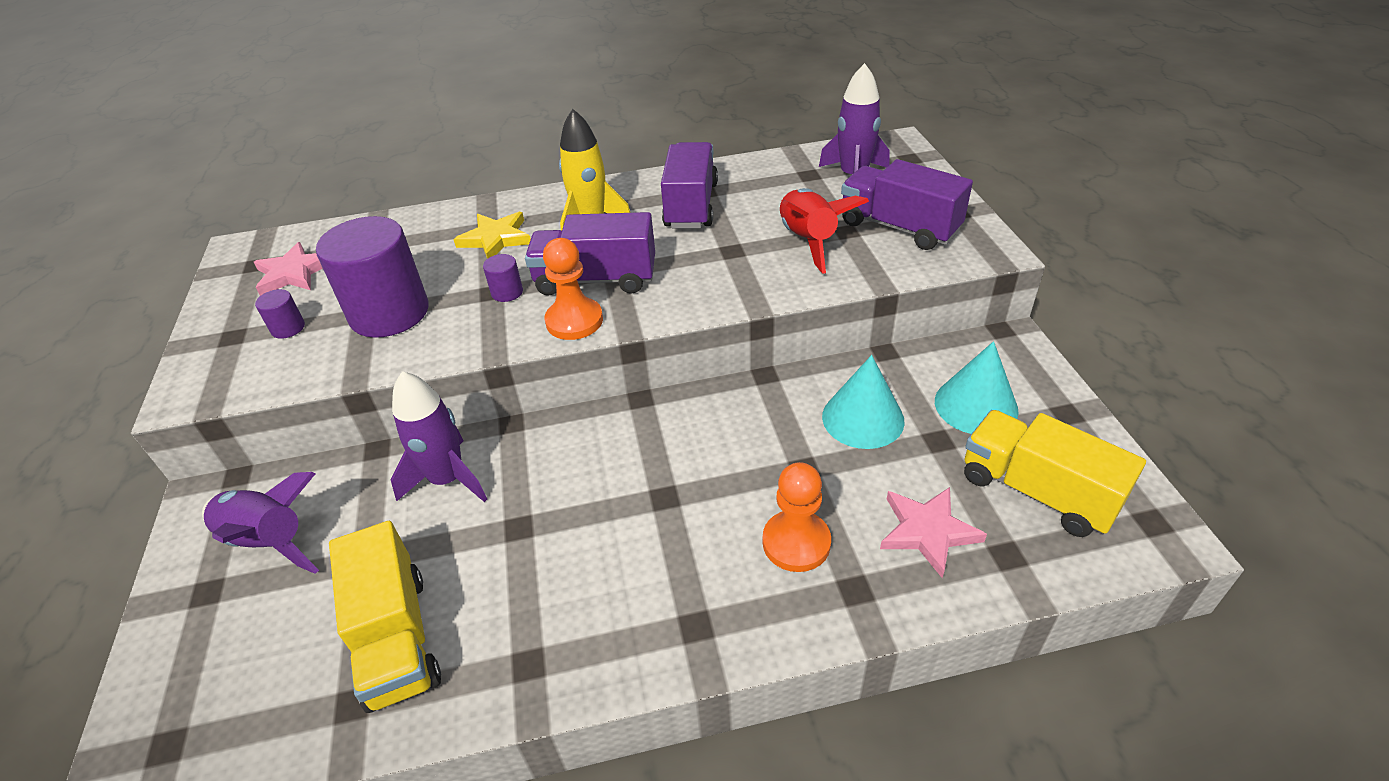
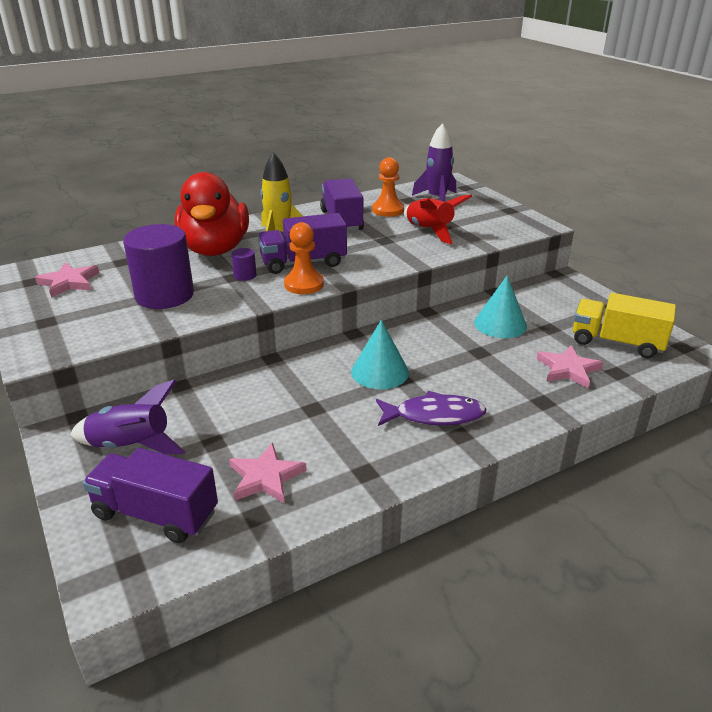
camera: 20 degrees left, 10 degrees down
purple cylinder [255,289,305,339] -> none
yellow truck [329,521,441,713] -> pink star [229,443,307,503]
purple rocket [390,371,487,502] -> none
yellow star [453,212,531,259] -> red duck [175,172,249,256]
orange pawn [763,462,831,572] -> orange pawn moved to [372,157,404,217]
purple truck [841,159,973,250] -> purple truck moved to [82,448,218,543]
turquoise cone [935,341,1019,434] -> turquoise cone moved to [351,320,409,389]
none -> purple fish [376,391,486,426]

